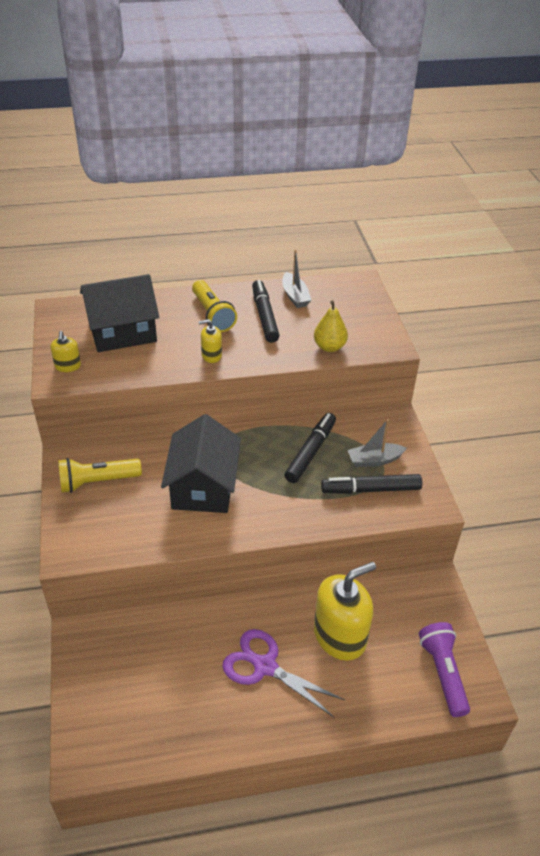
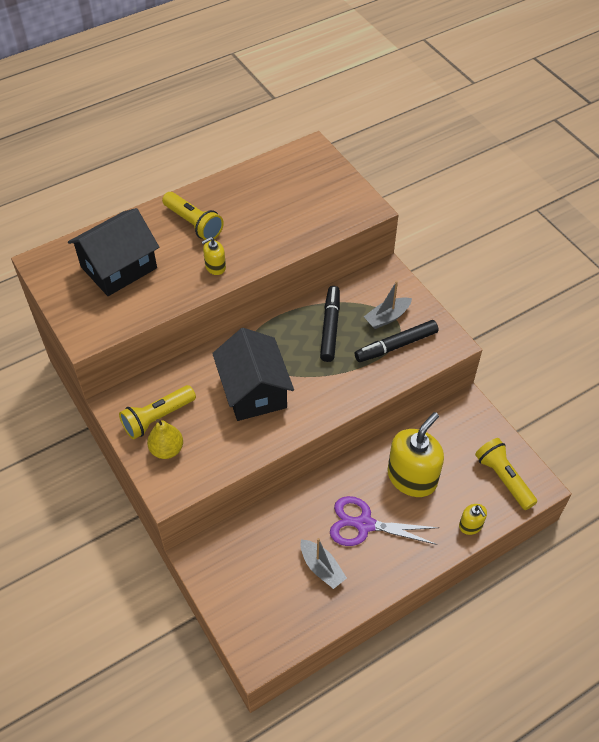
camera: 20 degrees left, 10 degrees up
yellow soap dispenser [51,331,81,372] -> yellow soap dispenser moved to [459,504,487,535]
black marker [252,280,280,343] -> none
grey boat [282,249,311,308] -> grey boat moved to [301,538,347,589]
yellow pear [314,300,348,352] -> yellow pear moved to [147,419,183,459]
purple flashlight [419,622,470,717] -> yellow flashlight [475,438,537,510]

